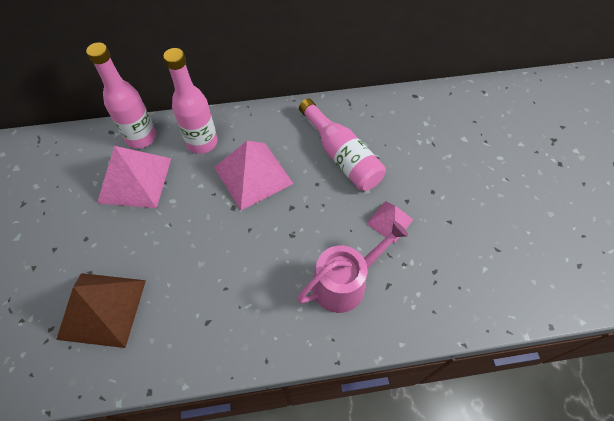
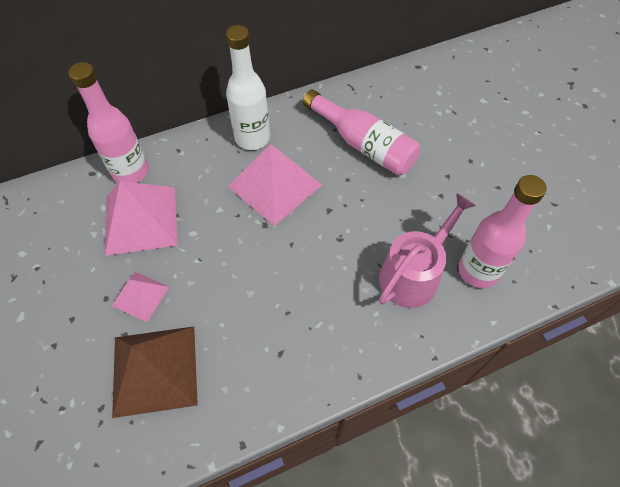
camera: 15 degrees left, 0 degrees up
pink bottle [163,48,218,154] -> pink bottle moved to [458,175,547,288]
pink pyramid [366,201,413,243] -> pink pyramid moved to [112,272,169,322]
none -> white bottle [226,25,270,150]

